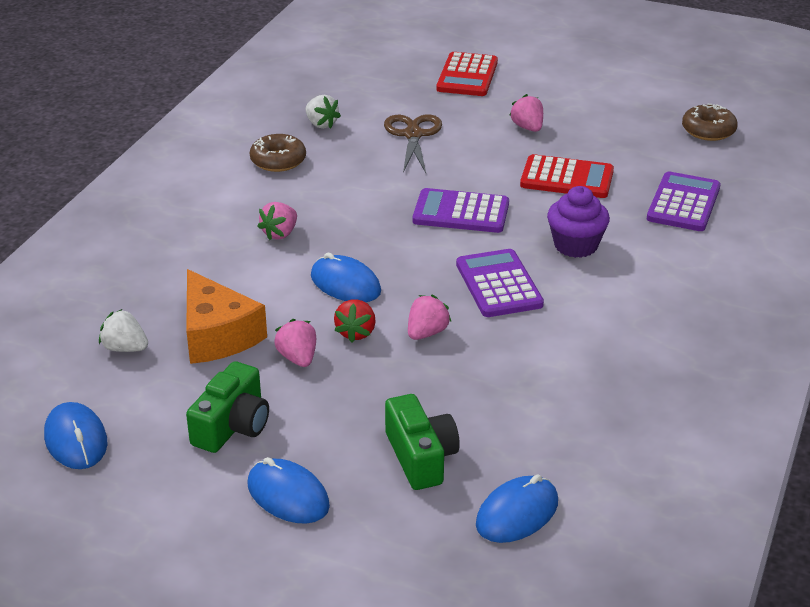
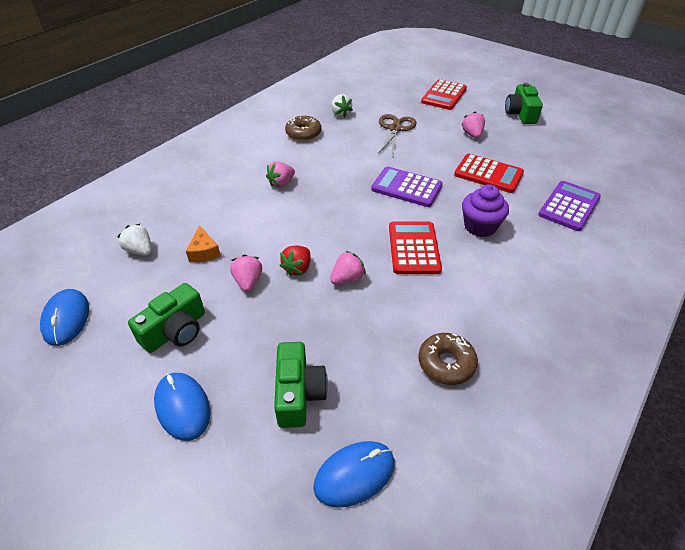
camera: 15 degrees right, 10 degrees up
orange cheese [186,269,267,364] -> orange cheese [186,225,221,262], size x0.53
blue mouse [311,253,381,302] -> none
purple calculator [456,249,544,317] -> red calculator [389,222,442,274]
brown donut [682,104,738,141] -> brown donut moved to [418,333,478,385]
none -> green camera [505,83,543,124]

